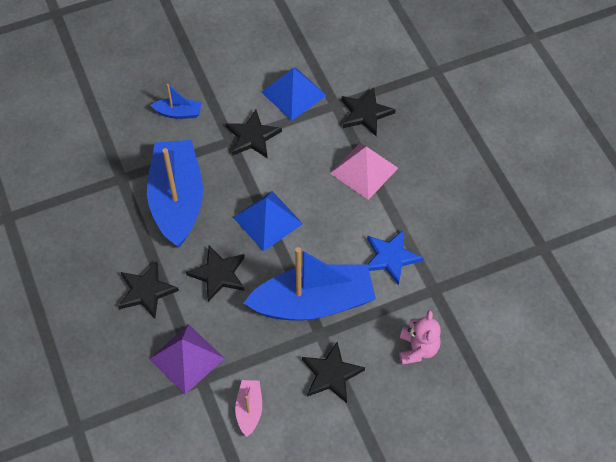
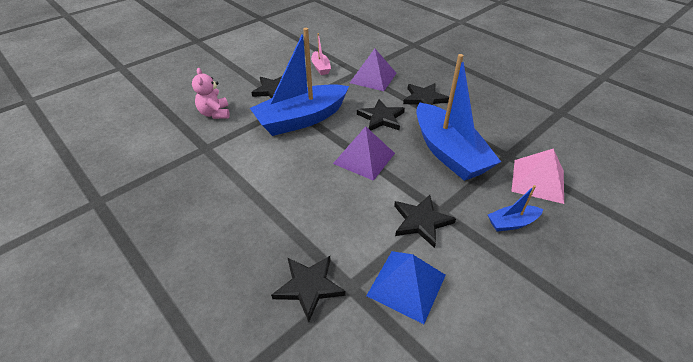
camera: 160 degrees right, 15 degrees down
blue pyramid [233,191,303,252] -> purple pyramid [333,126,395,181]
pink pyramid [330,142,398,200] -> pink pyramid moved to [511,149,564,204]
blue star [367,229,423,285] -> none

